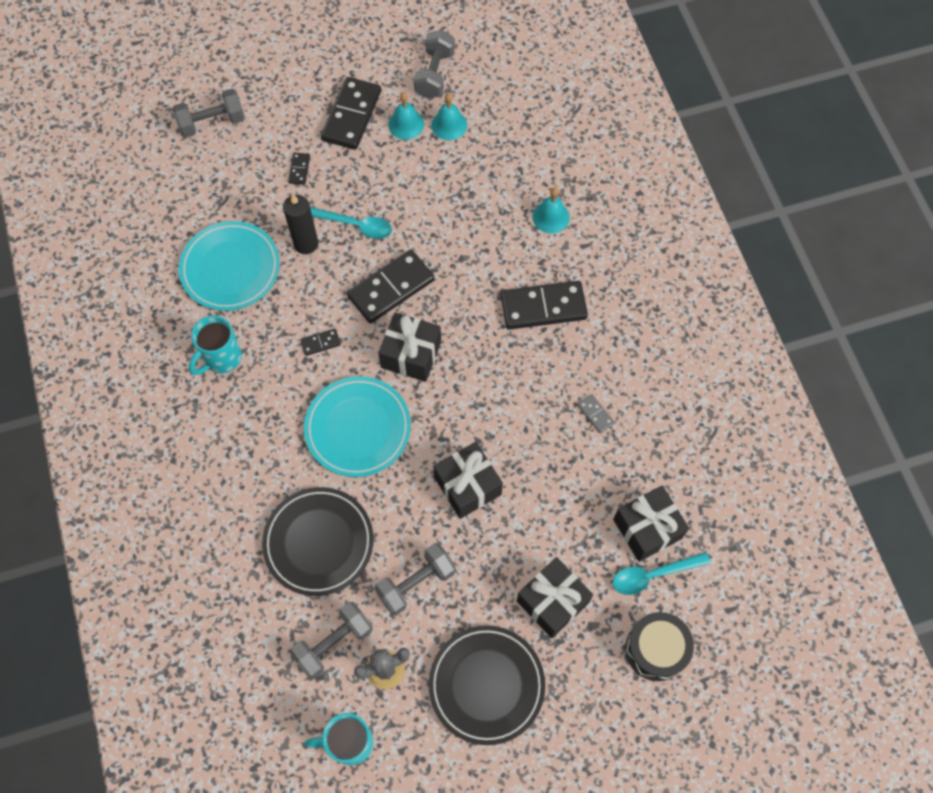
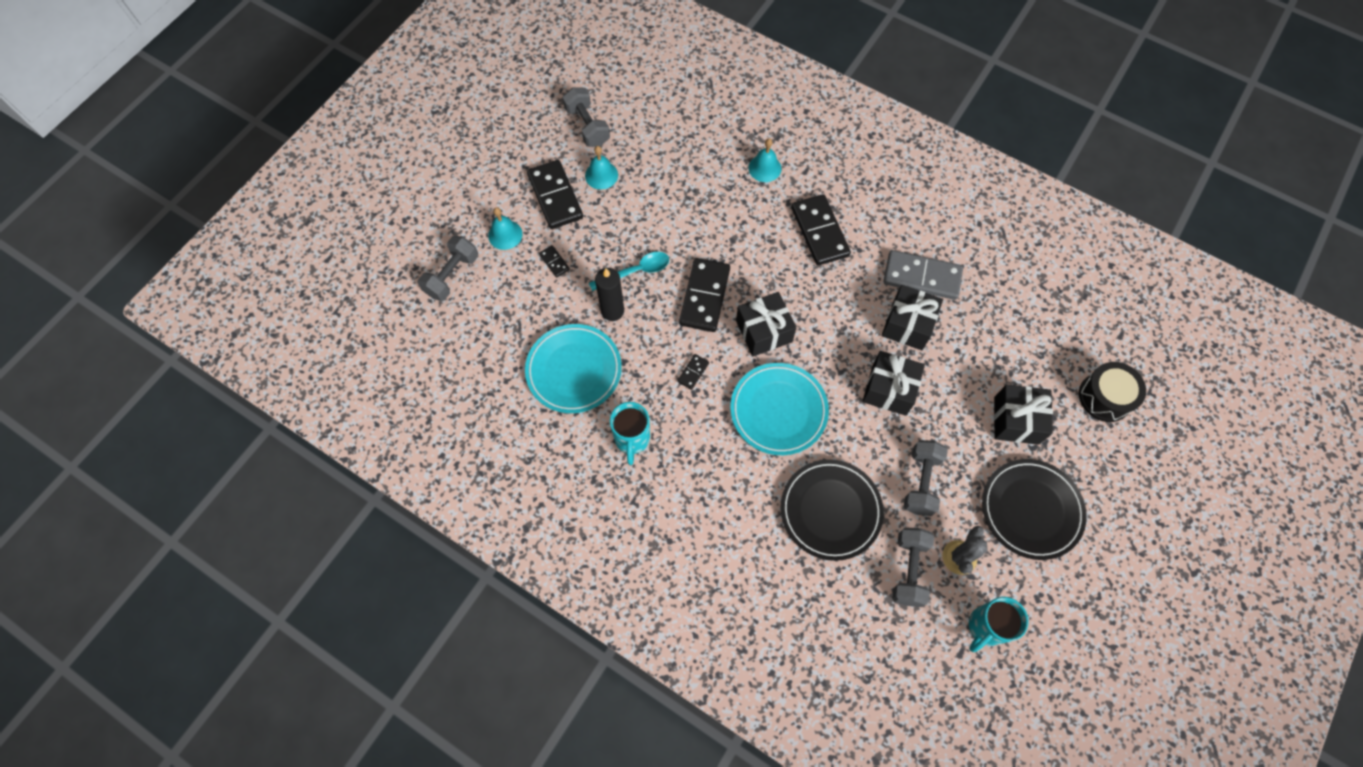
camera: 40 degrees left, 0 degrees up
turquoise bell [431,93,467,140] -> turquoise bell moved to [488,207,523,250]
black domino [501,281,588,330] -> black domino turned 60 degrees counterclockwise [791,194,851,265]
grey domino [577,394,615,433] -> grey domino [884,250,963,300], size x2.24
black gift [613,486,689,562] -> black gift moved to [882,285,943,350]
turquoise spoon [613,552,711,595] -> none

